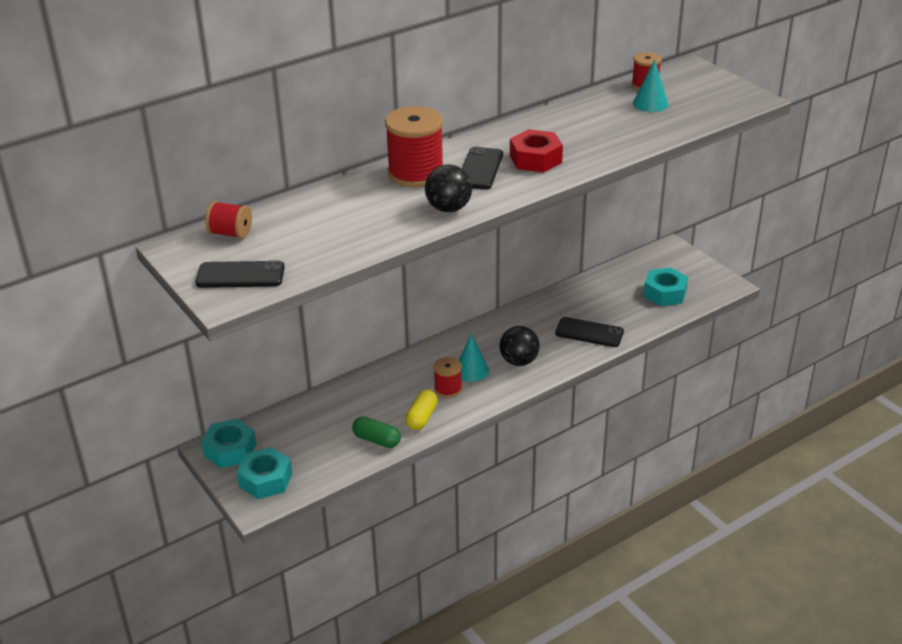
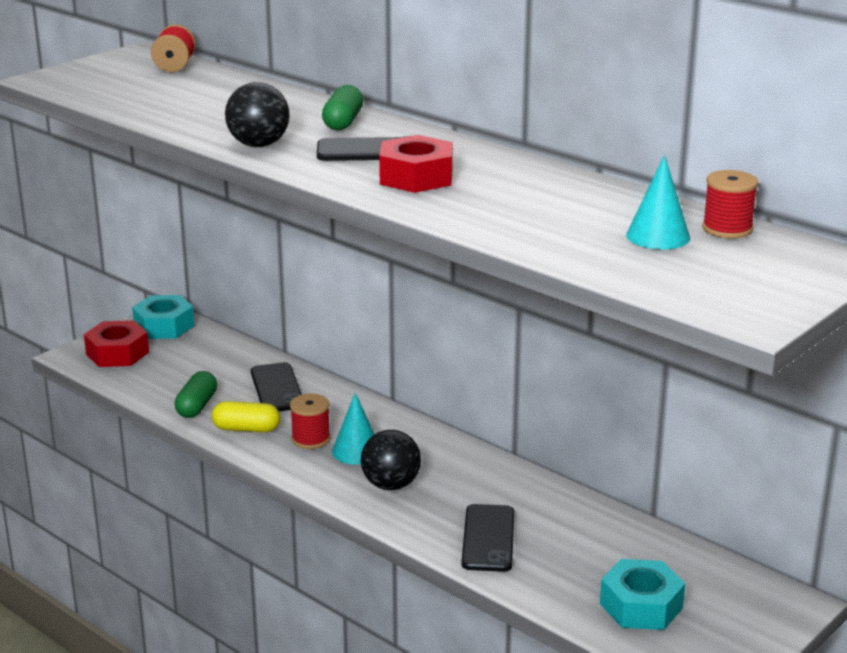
camera: 75 degrees right, 10 degrees down
black phone [195,260,285,288] -> black phone moved to [251,362,302,411]
turquoise nut [237,447,292,499] -> red nut [84,320,149,367]
red spool [385,106,443,187] -> green capsule [322,85,363,130]

